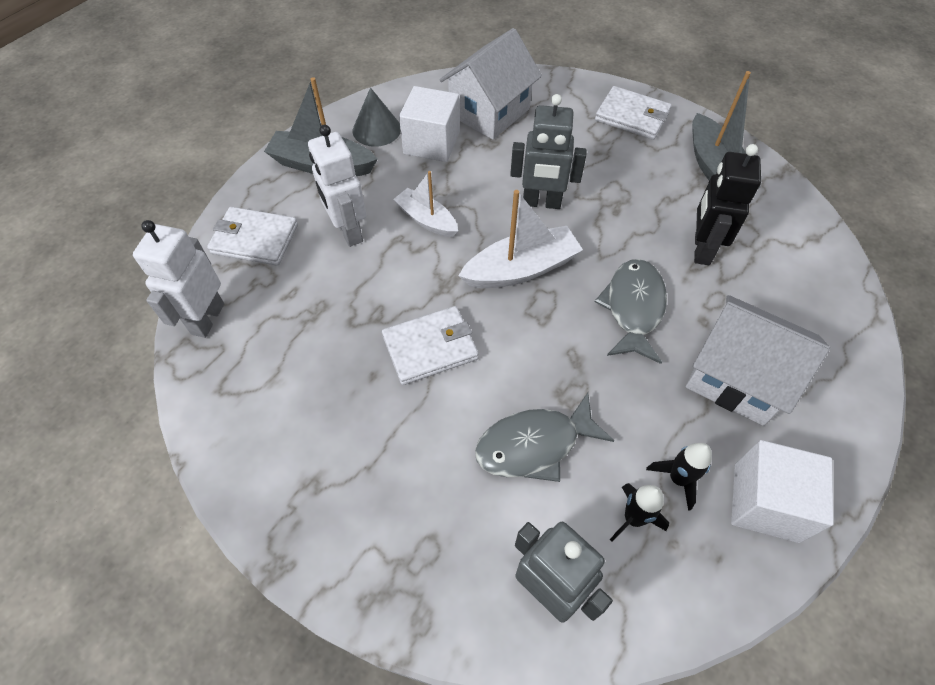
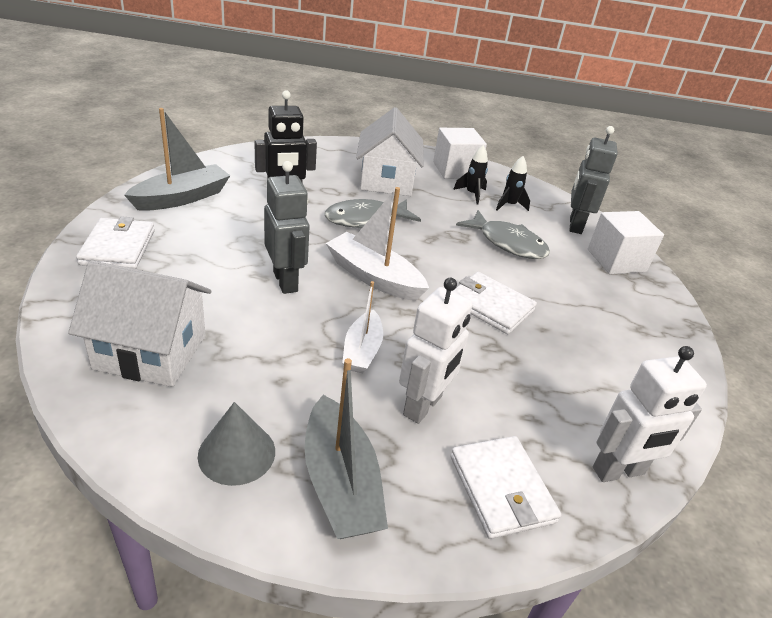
camera: 125 degrees left, 20 degrees down
white cube [399,86,460,162] -> white cube moved to [588,211,664,274]

